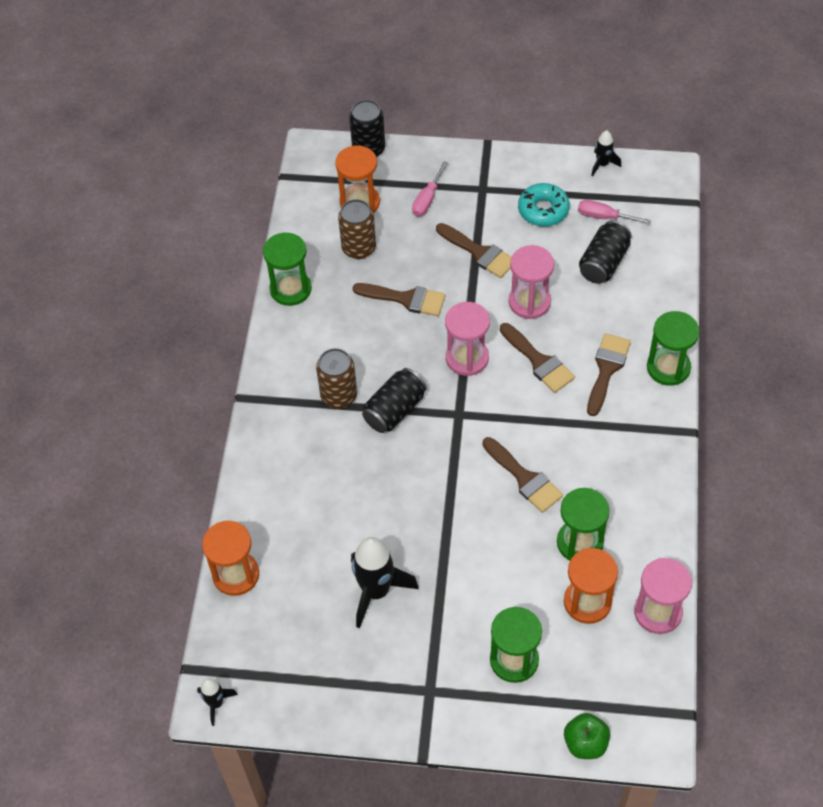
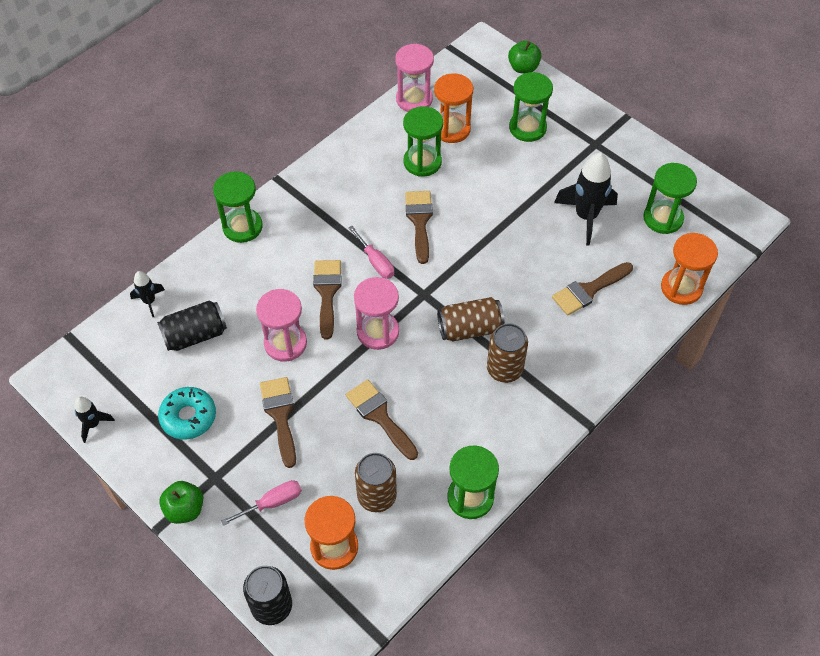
camera: 145 degrees left, 0 degrees up
black rocket [197,678,238,726] -> black rocket moved to [130,271,165,317]
black can [362,368,427,433] -> brown can [437,297,505,341]
pink screwdriver [578,200,651,224] -> pink screwdriver moved to [348,226,394,279]
brown brush [587,333,631,416] -> brown brush moved to [552,262,633,316]
none -> green apple [159,481,203,524]
none -> green hourglass [643,163,697,234]

